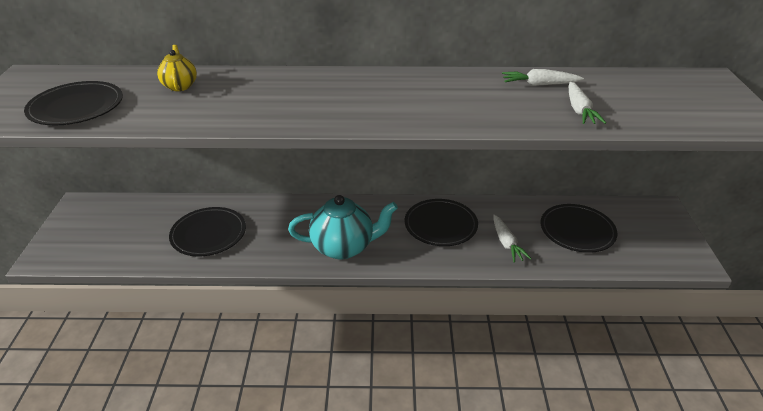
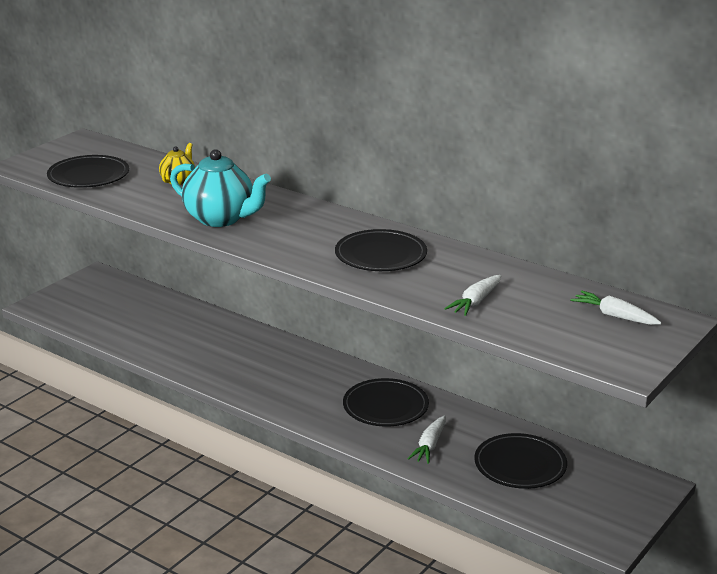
camera: 35 degrees right, 10 degrees down
black plate [169,207,246,256] -> black plate moved to [335,229,427,271]
turquoise teapot [288,195,398,259] -> turquoise teapot moved to [170,149,271,227]
white carrot [502,69,584,86] -> white carrot moved to [570,290,662,325]

